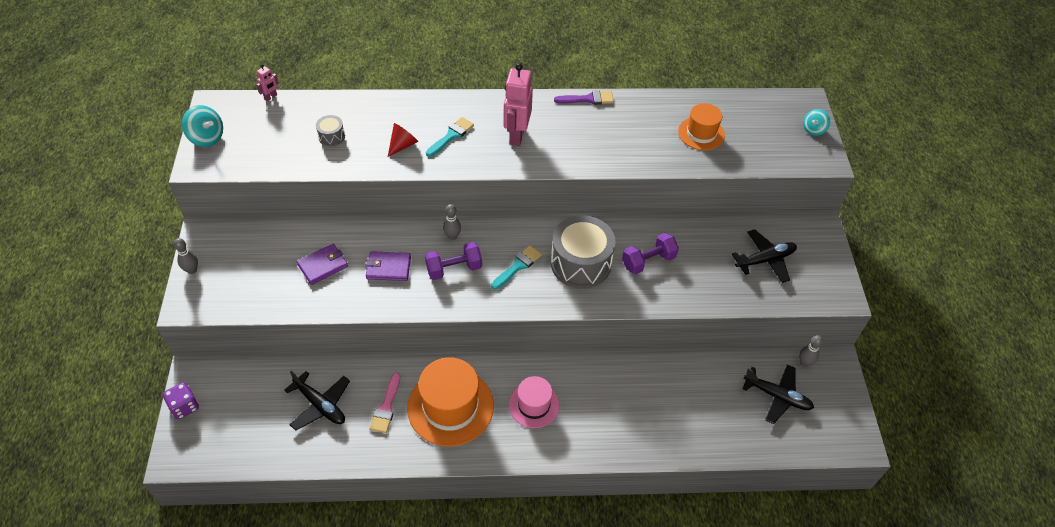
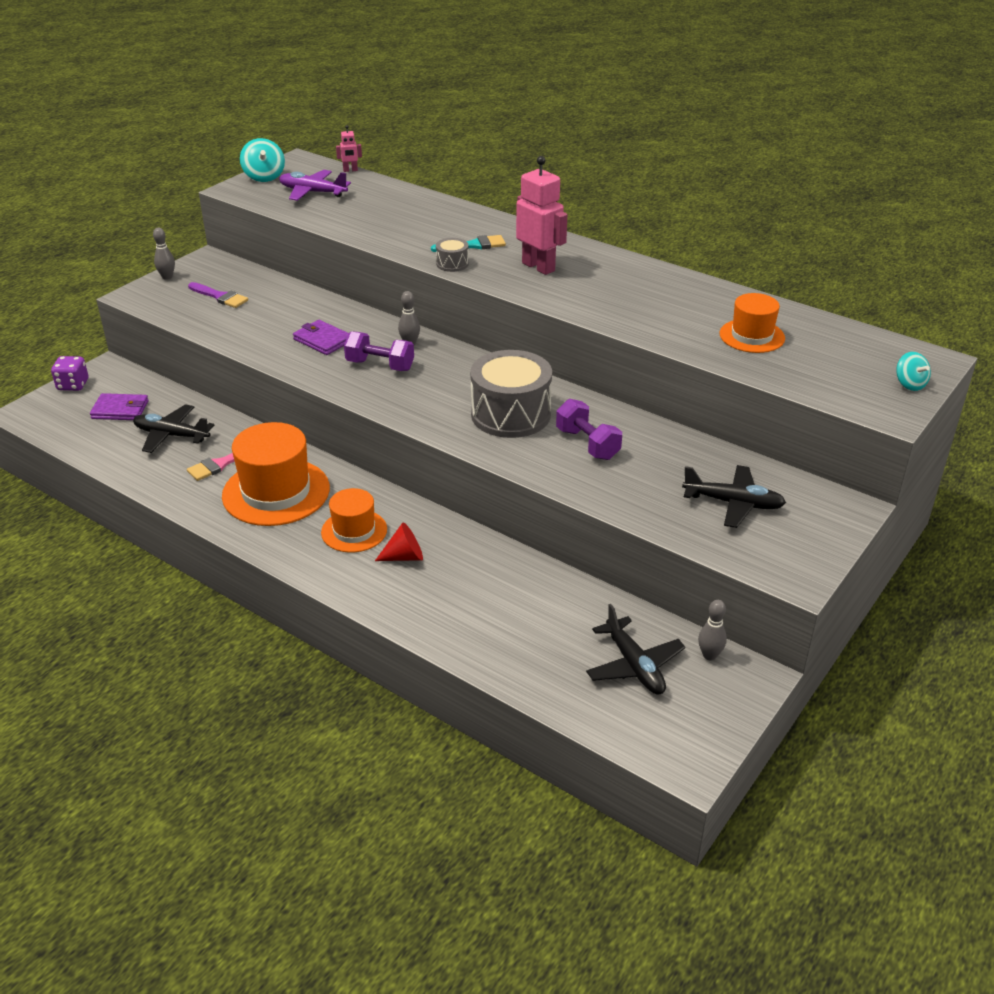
camera: 40 degrees right, 15 degrees down
black plane [284,371,350,431] -> black plane turned 120 degrees clockwise [133,404,214,453]
purple wallet [297,244,348,285] -> purple wallet moved to [90,393,149,420]
grey drum [316,115,345,146] -> grey drum moved to [436,238,469,272]
red cone [388,123,418,157] -> red cone moved to [375,522,423,561]
turquoise brush [491,245,542,290] -> none
pink robot [504,63,533,146] -> pink robot turned 90 degrees clockwise [516,156,567,275]
pink hat [509,376,560,428] -> orange hat [321,488,387,553]
purple brush [554,90,614,105] -> purple brush moved to [188,282,248,308]
purple dumbbell [622,233,679,274] -> purple dumbbell turned 45 degrees clockwise [556,399,622,460]
turquoise spinning top [803,109,830,136] -> turquoise spinning top turned 105 degrees counterclockwise [896,352,931,391]
none -> purple plane [279,170,351,201]

